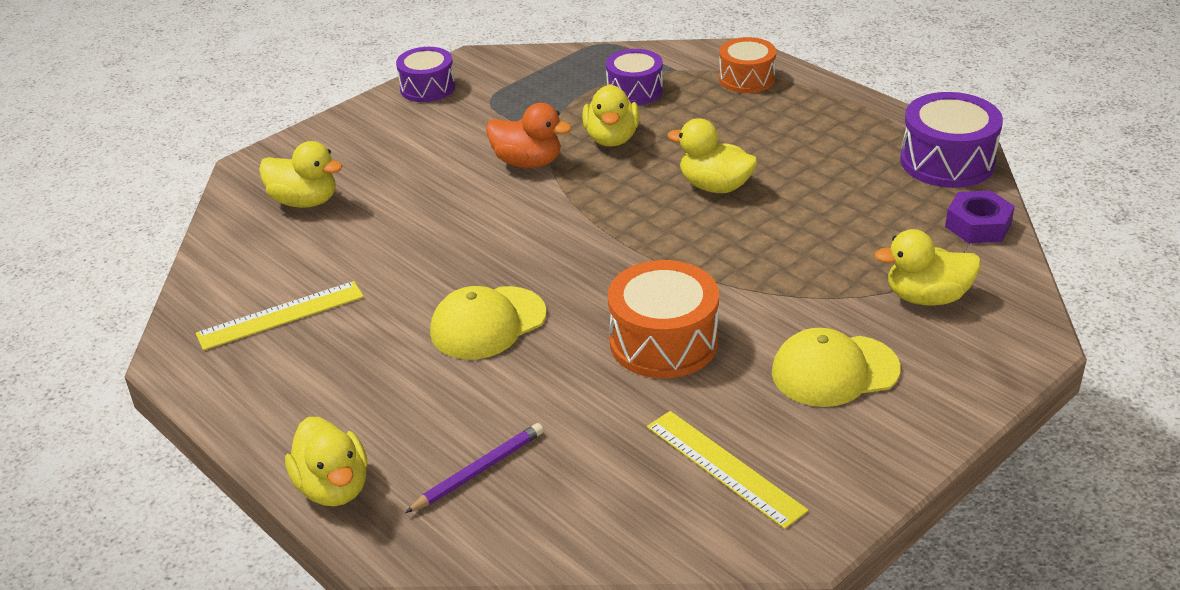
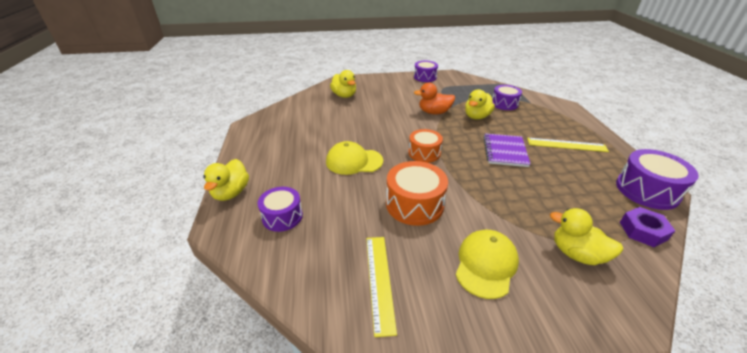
camera: 35 degrees right, 0 degrees up
yellow ruler [196,281,364,350] -> yellow ruler moved to [527,138,609,152]
purple pencil [405,423,544,513] -> purple drum [258,187,303,232]
orange duck [486,103,571,168] -> orange duck turned 120 degrees clockwise [414,83,455,114]
yellow duck [668,118,758,193] -> purple notebook [483,133,531,167]
orange drum [719,37,776,93] -> orange drum moved to [408,129,443,163]
yellow cap [772,328,901,407] -> yellow cap turned 90 degrees clockwise [456,230,519,299]

